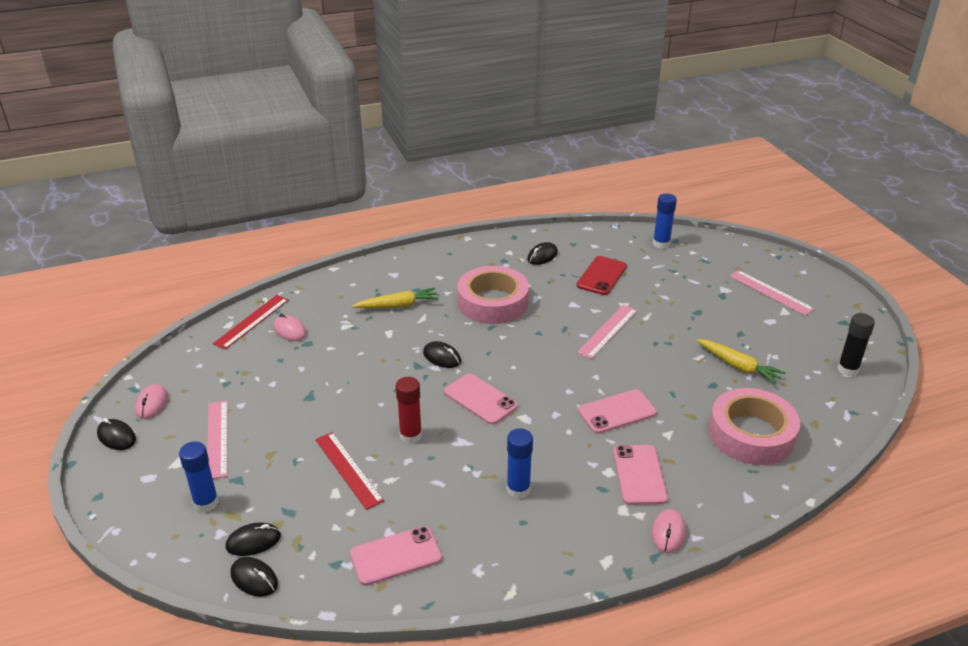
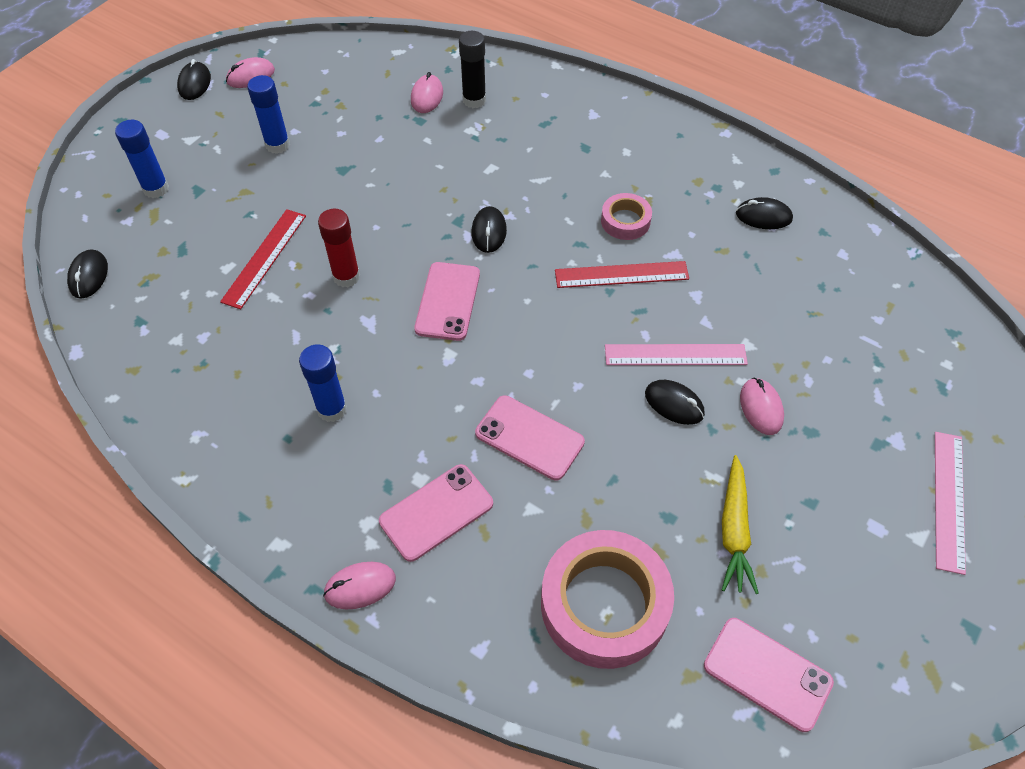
camera: 55 degrees right, 20 degrees up
pink ruler [207,401,228,479] -> none
red ruler [213,295,289,349] -> red ruler moved to [555,261,689,288]
black mouse [226,522,281,556] -> black mouse moved to [645,380,705,425]
pink phone [350,526,442,586] -> pink phone moved to [704,618,834,732]
yellow carrot [352,287,439,308] -> none
pink tape [458,266,529,324] -> pink tape [601,193,652,240], size x0.50
red phone [577,256,627,295] -> none
blue glue stick [653,194,677,249] -> blue glue stick moved to [247,75,290,154]
black glue stick [837,313,875,376] -> black glue stick moved to [459,31,486,108]
none -> pink mouse [740,378,784,435]

